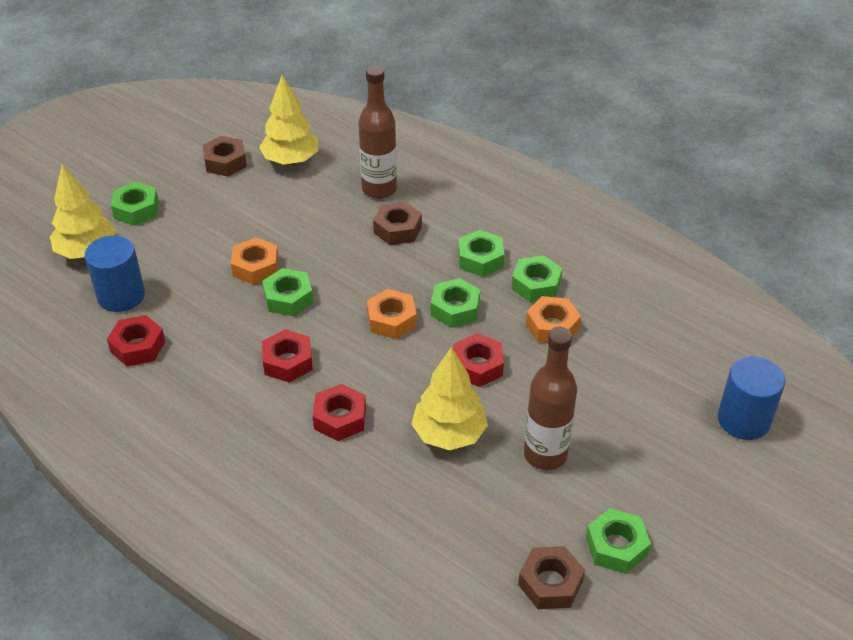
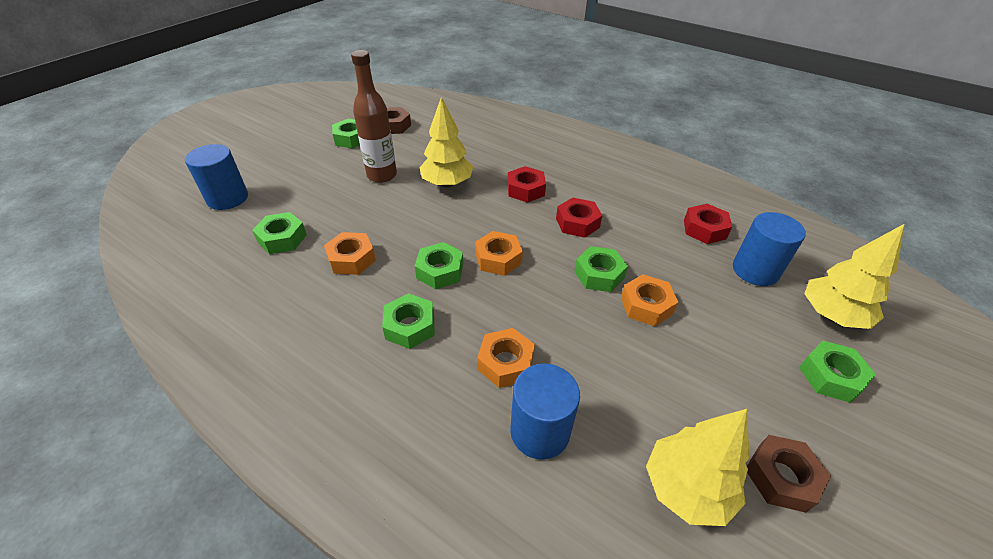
camera: 175 degrees right, 0 degrees up
brown bottle [358,66,397,199] -> blue cylinder [510,364,580,460]
brown nut [373,202,422,245] -> orange nut [477,328,535,388]
red nut [454,333,504,387] -> none
green nut [511,255,563,302] -> green nut moved to [252,212,307,254]

